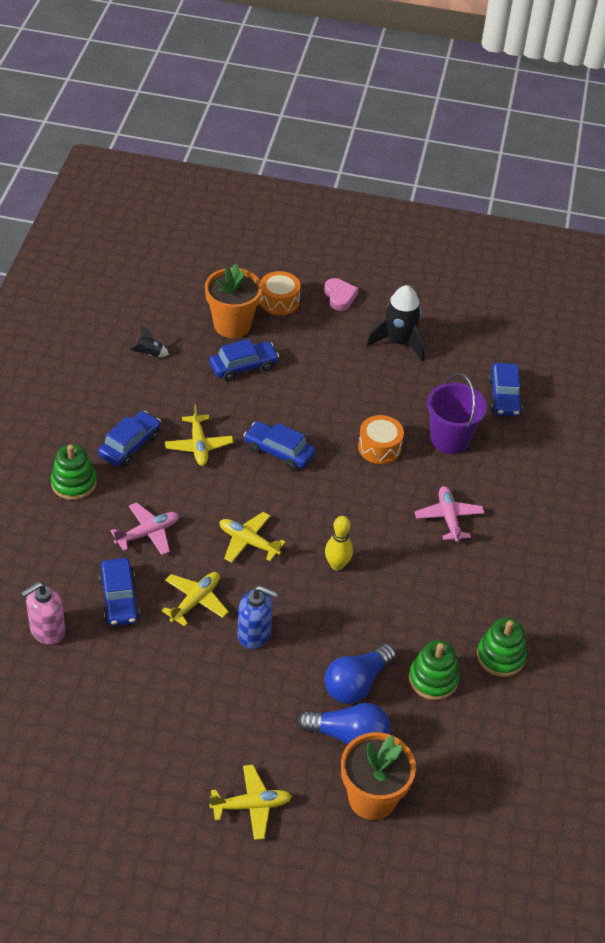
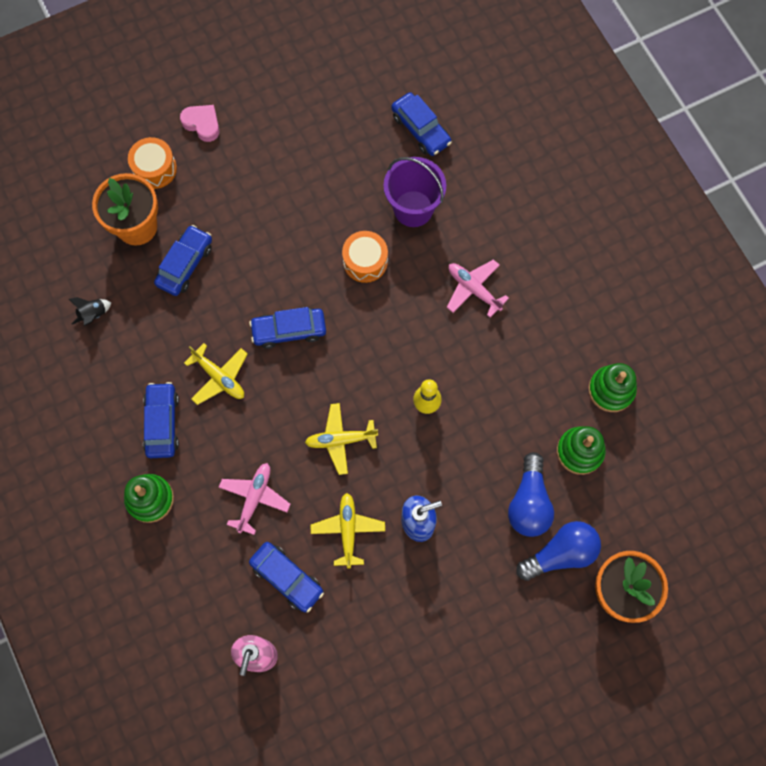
camera: 35 degrees left, 25 degrees up
yellow plane [209,765,292,840] -> none
black rocket [366,285,424,361] -> none

